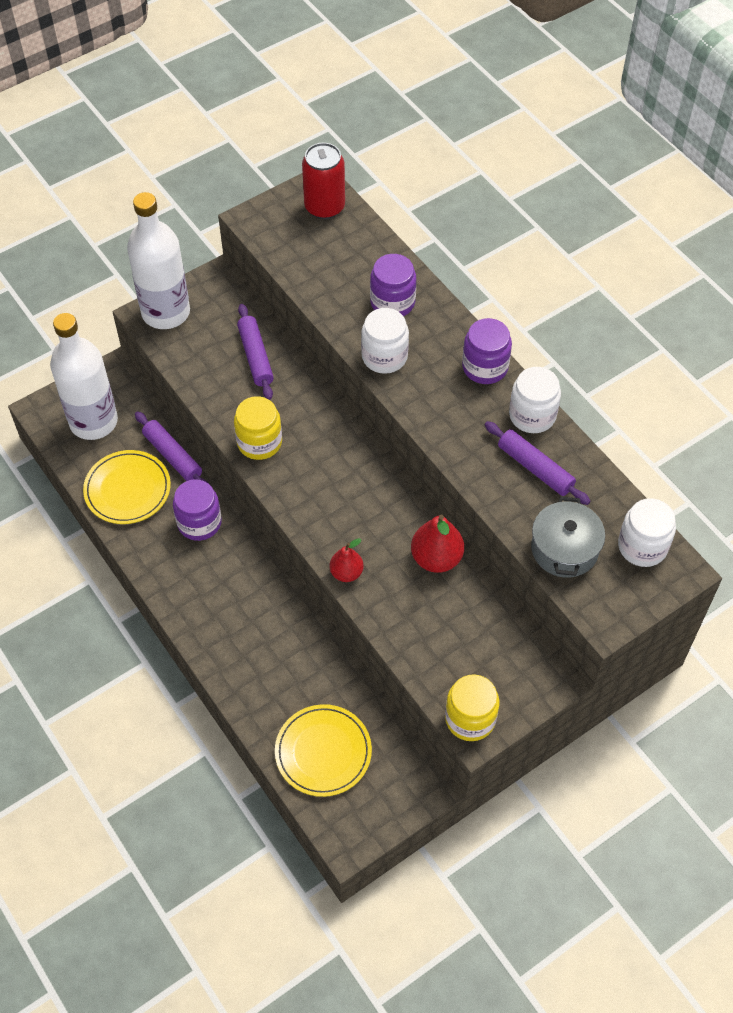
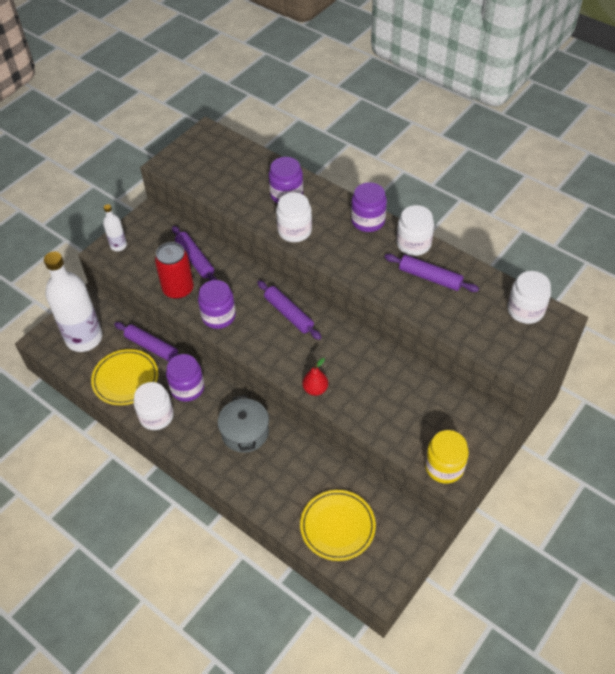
camera: 15 degrees left, 5 degrees down
white bottle [127,192,190,329] -> white bottle [103,204,127,251], size x0.46
yellow jar [234,396,282,460] -> purple jar [198,280,236,329]
red can [302,143,345,219] -> red can moved to [155,242,194,299]
red pear [411,515,464,573] -> none
grey pot [531,496,605,578] -> grey pot moved to [218,395,269,453]
none -> white jar [134,382,174,430]
none -> purple rolling pin [257,280,321,340]

